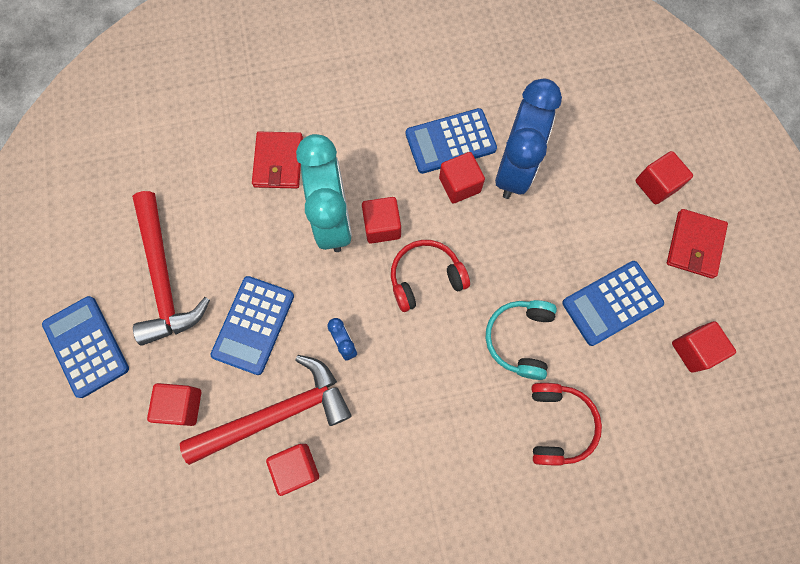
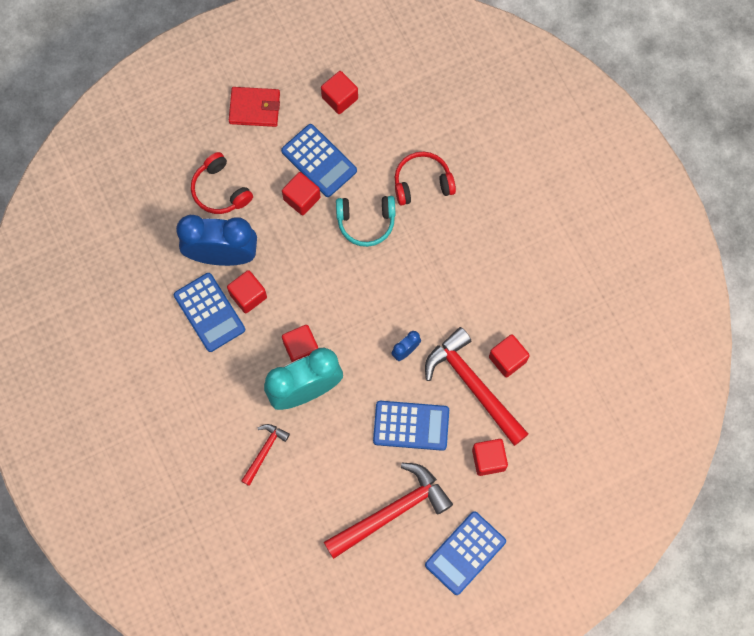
camera: 105 degrees left, 0 degrees up
red wallet [252,132,303,189] -> red hammer [241,424,290,486]
red headphones [391,240,470,312] -> red headphones moved to [191,152,253,214]
red cube [635,151,693,204] -> red cube moved to [282,172,320,215]

